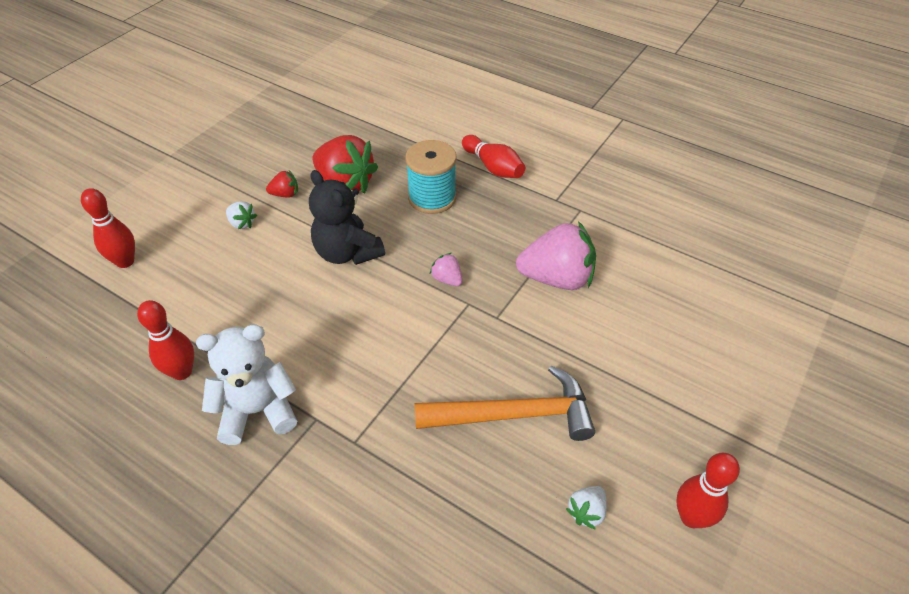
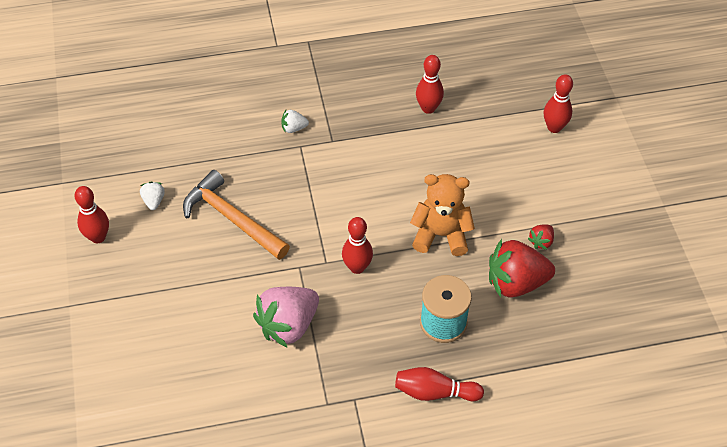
camera: 135 degrees right, 5 degrees up
white teddy bear [196,324,297,445] -> none
white strawberry [226,201,257,229] -> white strawberry moved to [281,110,309,133]
black teddy bear [309,170,385,265] -> orange teddy bear [410,174,475,256]
orange hammer [415,365,595,441] -> orange hammer turned 90 degrees clockwise [183,170,290,260]
pink strawberry [430,253,463,286] -> red bowling pin [342,217,373,274]

